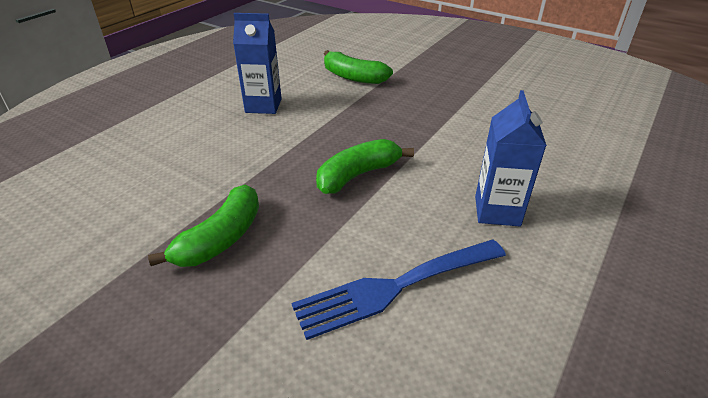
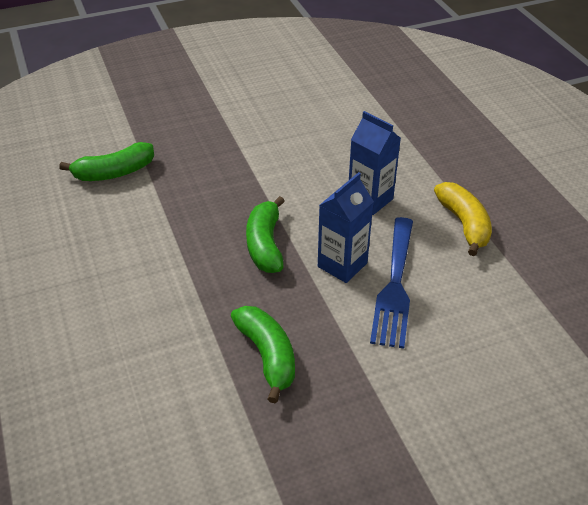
camera: 55 degrees left, 5 degrees up
blue carton [233,13,282,114] -> blue carton moved to [318,172,374,283]
none -> yellow banana [434,182,492,256]

